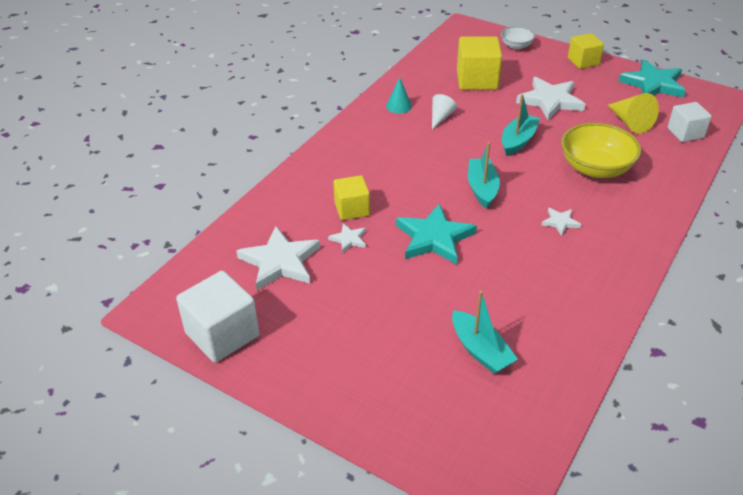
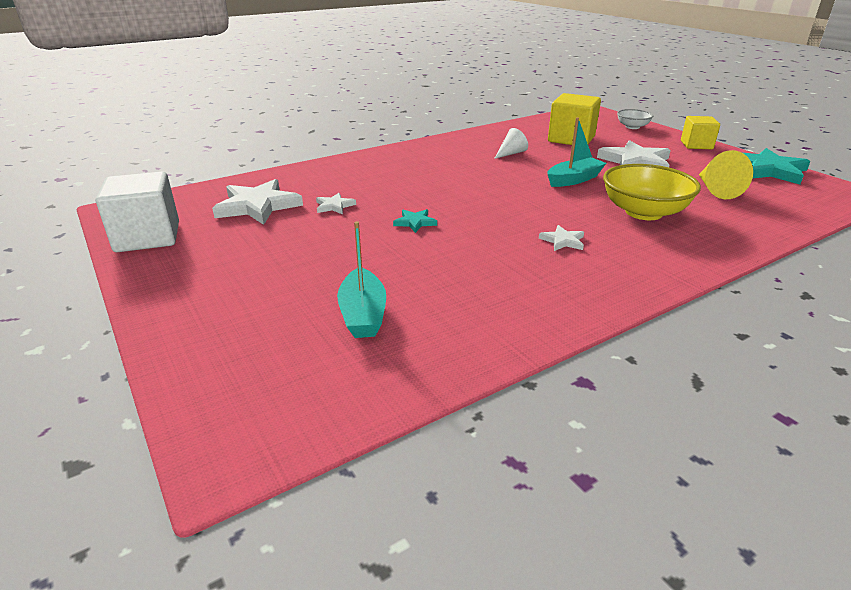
camera: 25 degrees right, 10 degrees down
yellow cube [333,175,370,220] -> none
turquoise cone [386,77,412,114] -> none
turquoise star [396,204,477,264] -> turquoise star [393,209,437,233], size x0.48
turquoise boat [468,142,500,209] -> none
white cube [668,102,712,142] -> none

